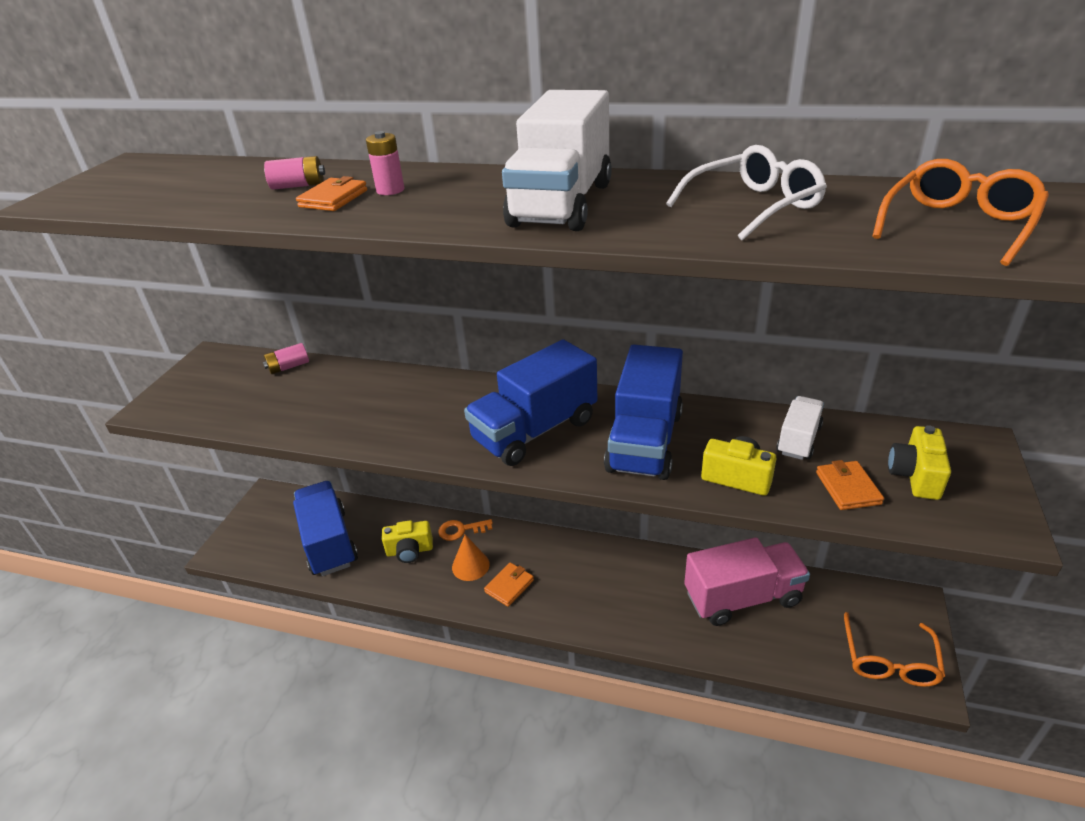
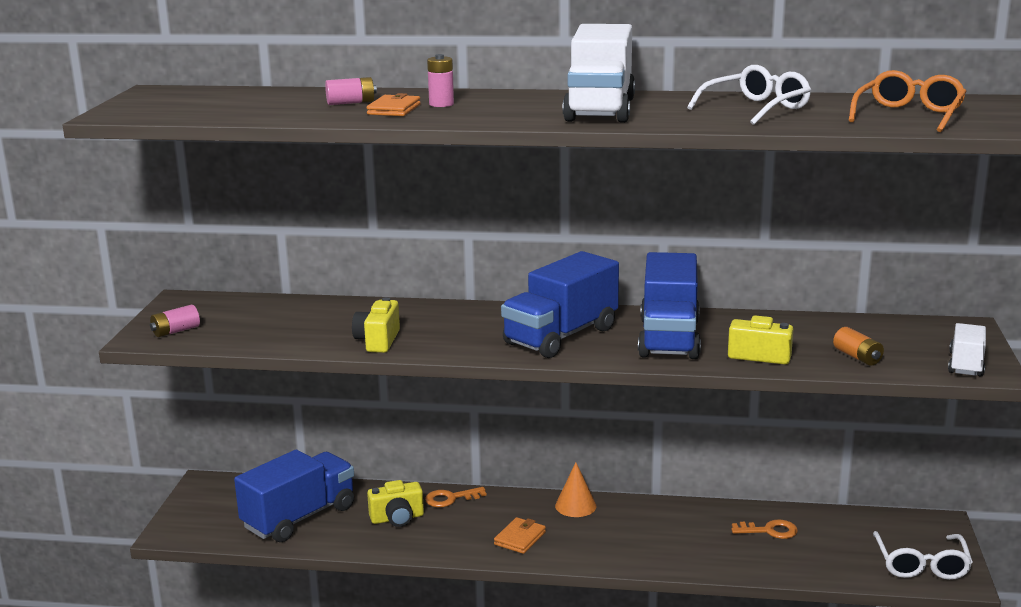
camera: 10 degrees left, 15 degrees down
pink battery [263,343,309,374] -> pink battery moved to [150,305,200,337]
blue truck [293,481,358,576] -> blue truck turned 75 degrees clockwise [234,450,354,542]
orange cone [452,535,490,581] -> orange cone moved to [555,462,596,517]
pink truck [684,537,810,626] -> orange key [732,520,798,539]
white truck [776,396,824,460] -> white truck moved to [948,323,986,376]
orange wallet [816,460,884,510] -> orange battery [833,327,884,366]
orange glasses [844,612,945,687] -> white glasses [873,531,973,580]
yellow camera [888,425,951,500] -> yellow camera moved to [352,297,400,353]

